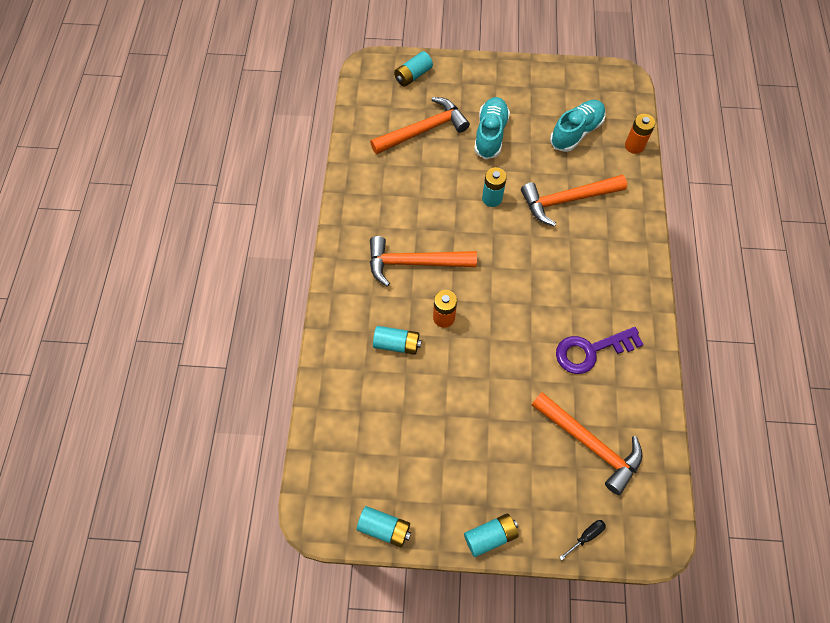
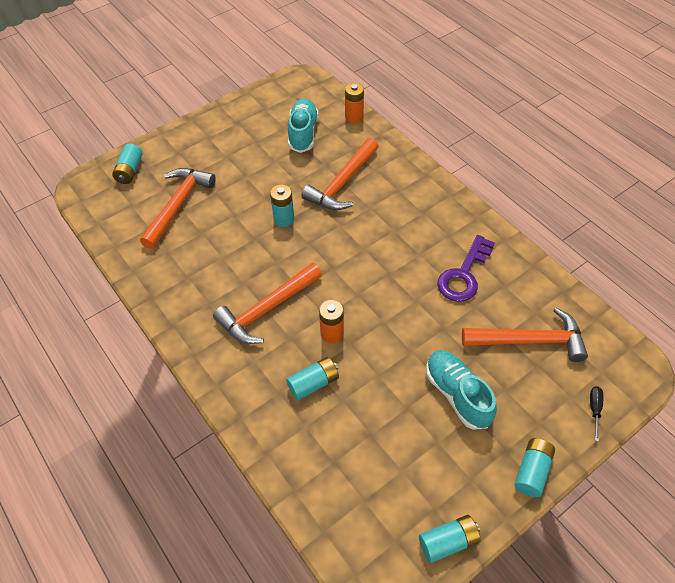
camera: 40 degrees left, 10 degrees down
turquoise shoe [474,97,510,159] -> turquoise shoe moved to [426,350,497,430]

